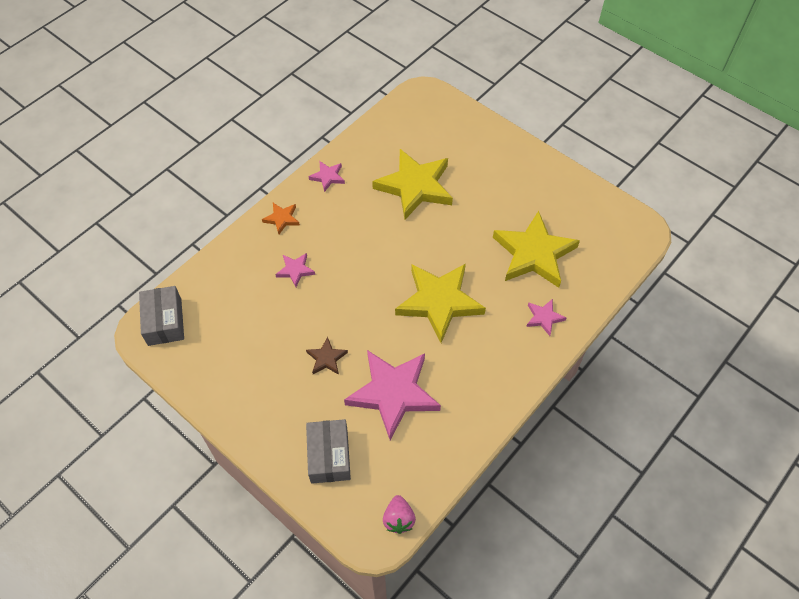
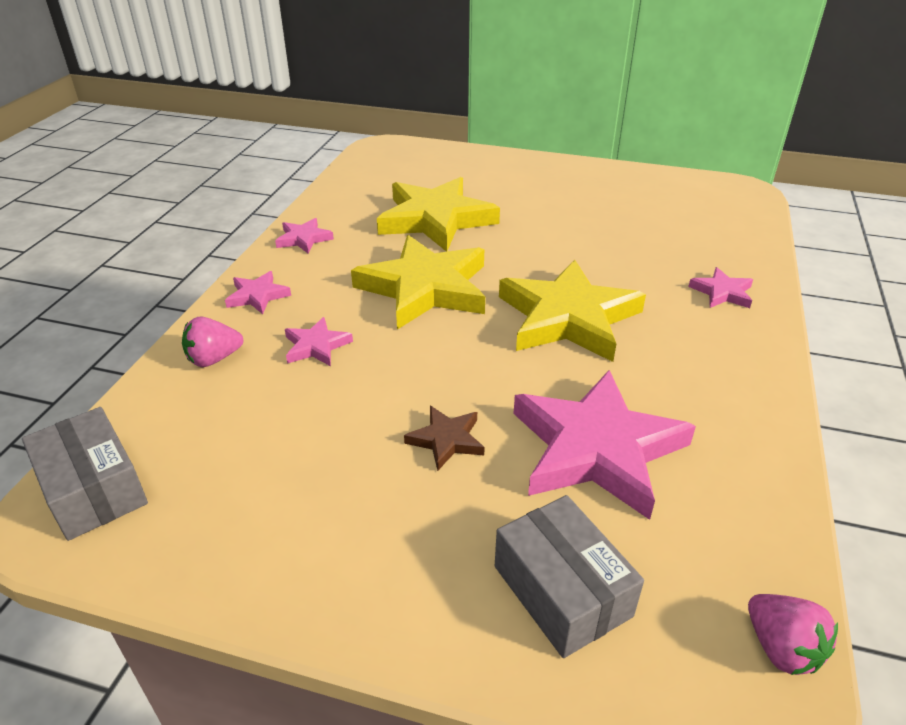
camera: 25 degrees left, 20 degrees down
orange star [262,203,300,234] -> pink star [225,271,291,314]
yellow star [493,211,580,288] -> yellow star moved to [351,235,485,330]
none -> pink strawberry [182,317,243,367]

